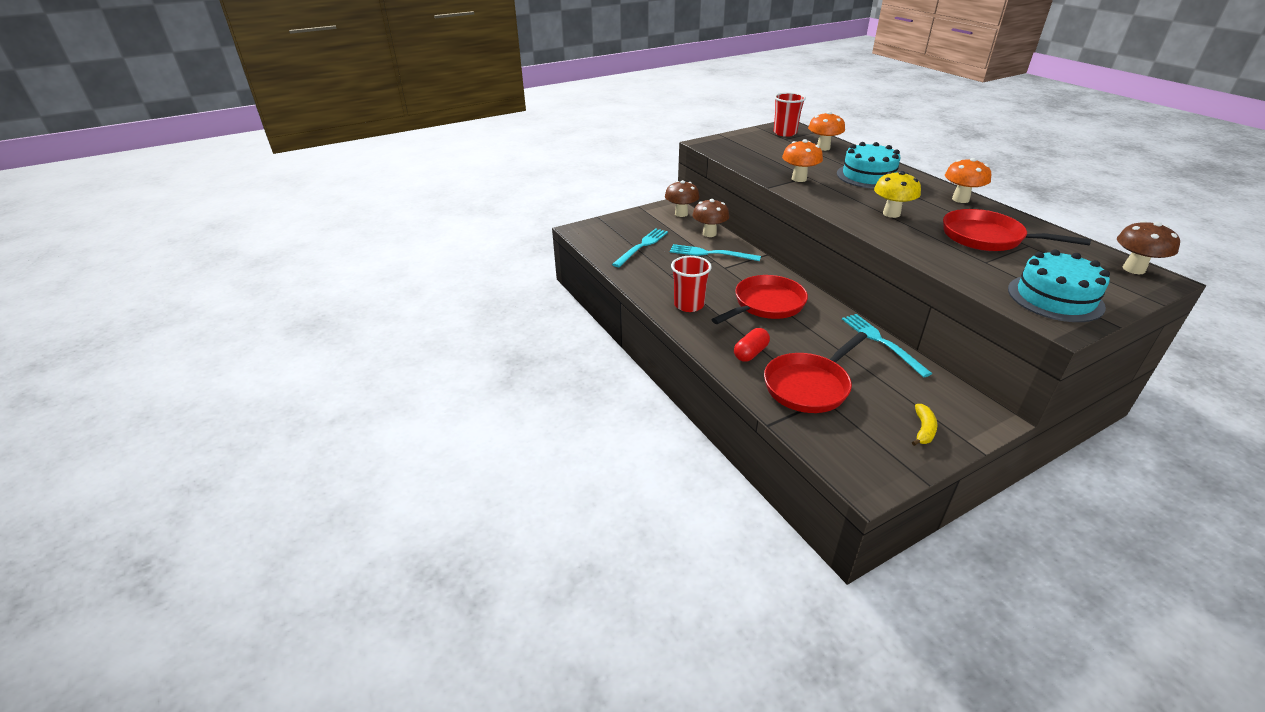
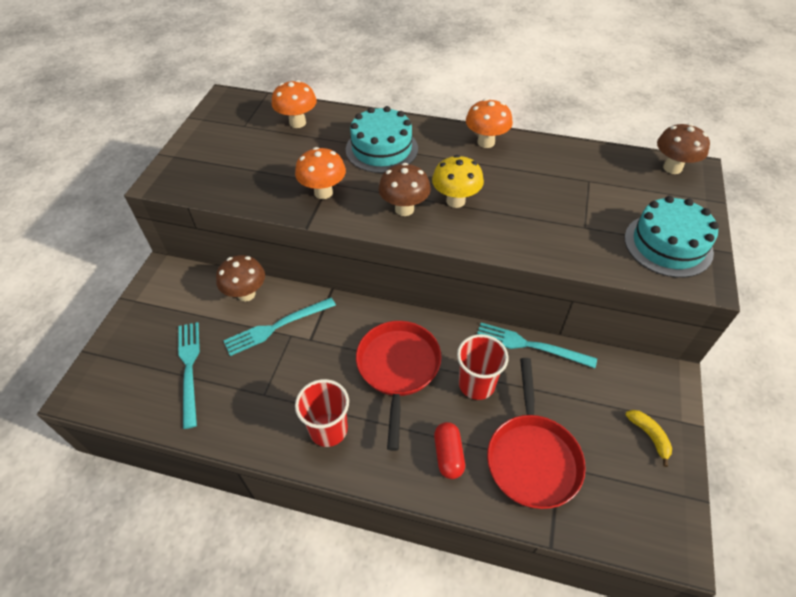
camera: 45 degrees left, 15 degrees up
brown mushroom [665,180,700,217] -> brown mushroom moved to [379,163,431,216]
red cup [774,92,806,137] -> red cup moved to [457,334,509,400]
red pan [943,209,1091,251] -> none

